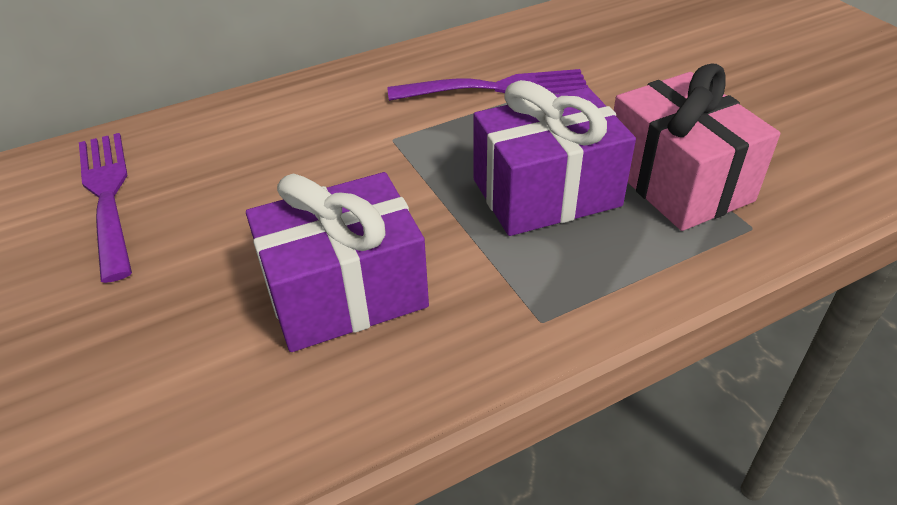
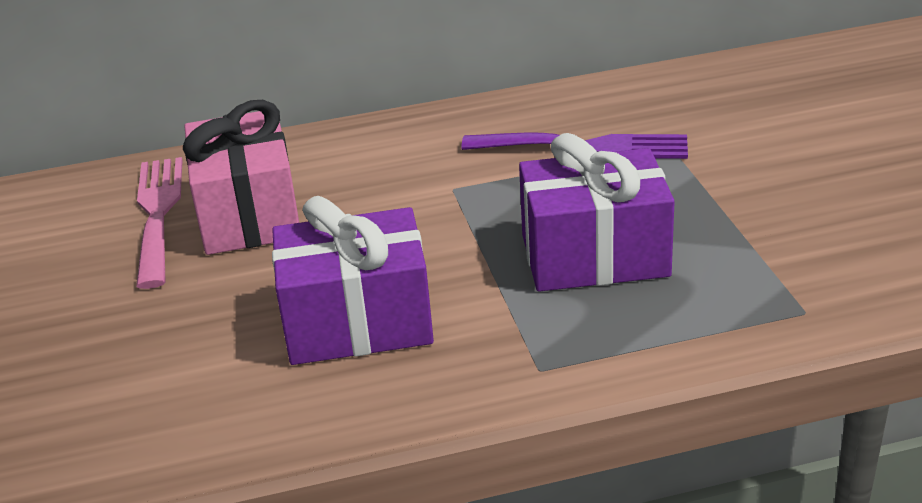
camera: 15 degrees right, 10 degrees down
purple fork [79,133,132,283] -> pink fork [136,157,183,289]
pink gift [614,63,780,231] -> pink gift moved to [183,100,299,255]

